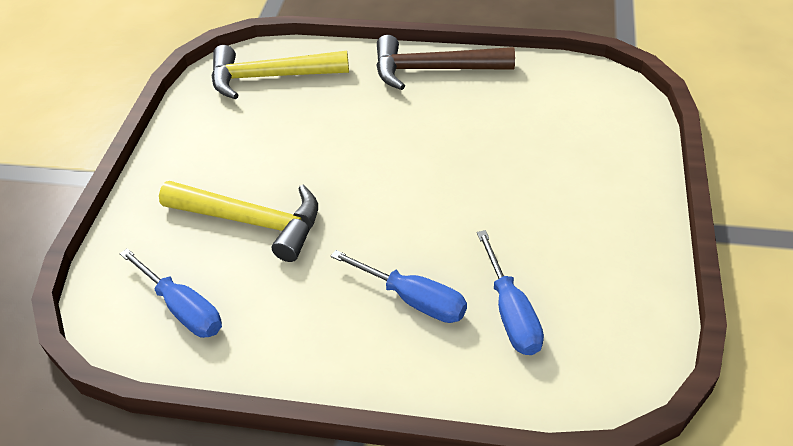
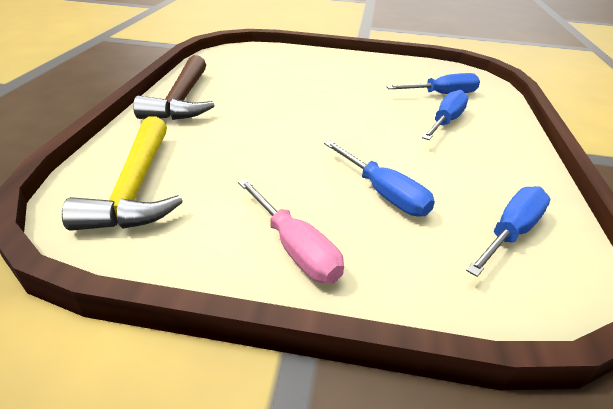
camera: 95 degrees left, 10 degrees down
yellow hammer [159,181,318,262] -> blue screwdriver [324,141,435,217]
none -> pink screwdriver [238,179,344,283]

